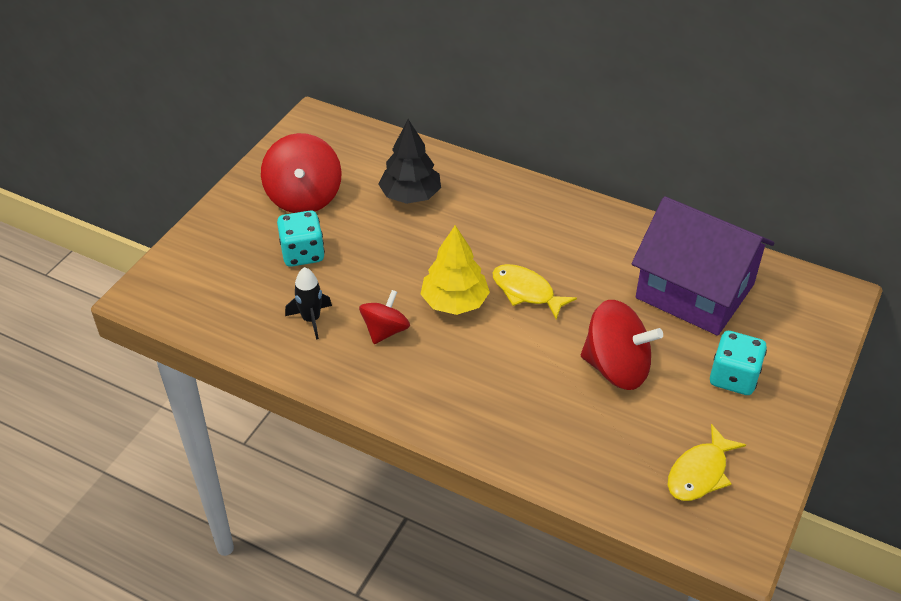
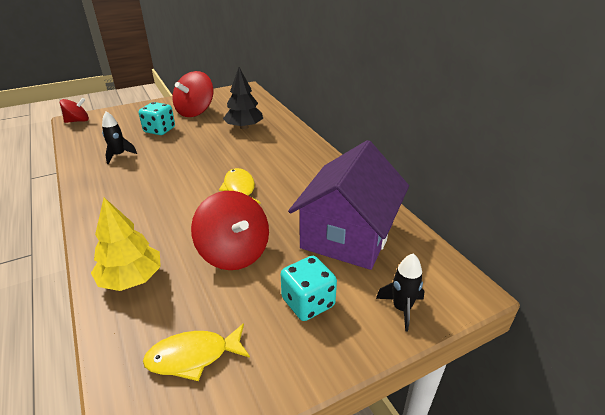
camera: 35 degrees right, 10 degrees down
red spinning top [359,290,410,344] -> red spinning top moved to [60,98,89,123]
yellow tree [420,225,490,315] -> yellow tree moved to [91,198,161,291]
purple house [632,196,774,336] -> purple house turned 45 degrees clockwise [288,140,409,270]
none -> black rocket [376,253,425,332]

